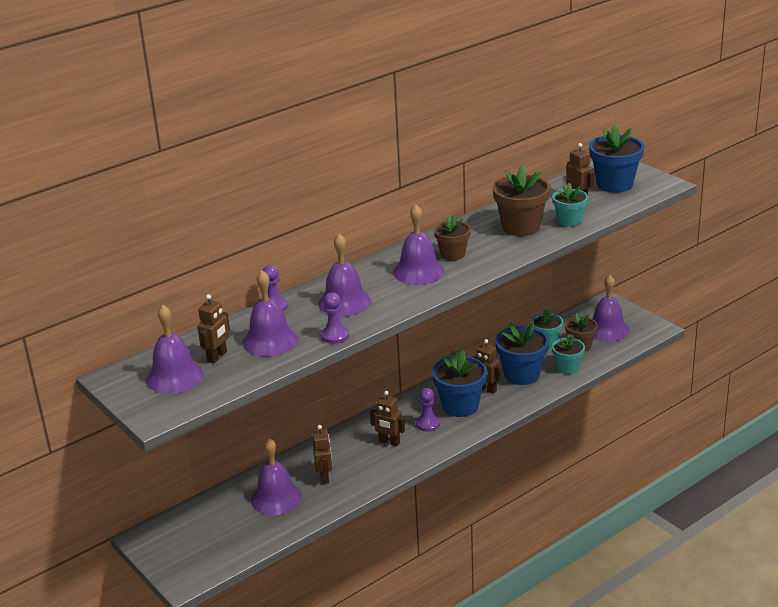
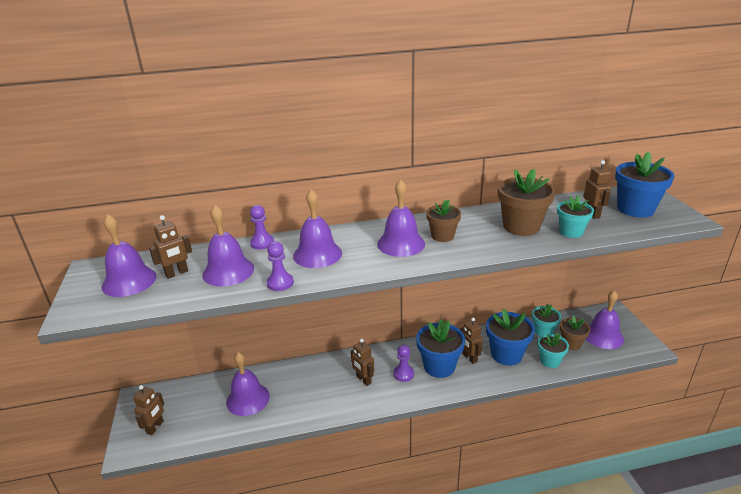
camera: 25 degrees right, 0 degrees up
brown robot [312,425,332,484] -> brown robot moved to [133,385,164,435]

